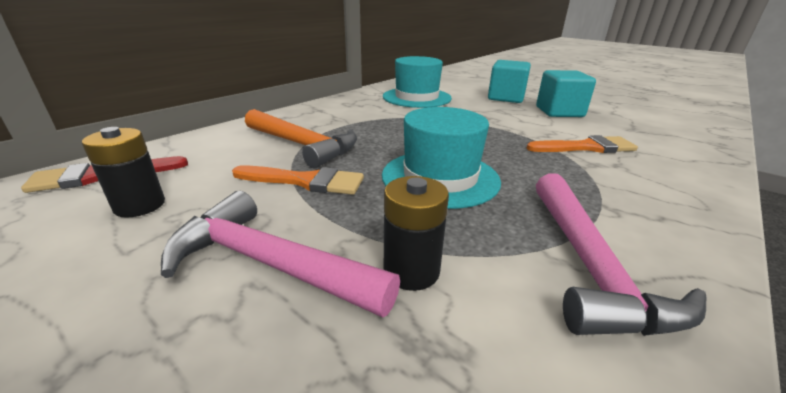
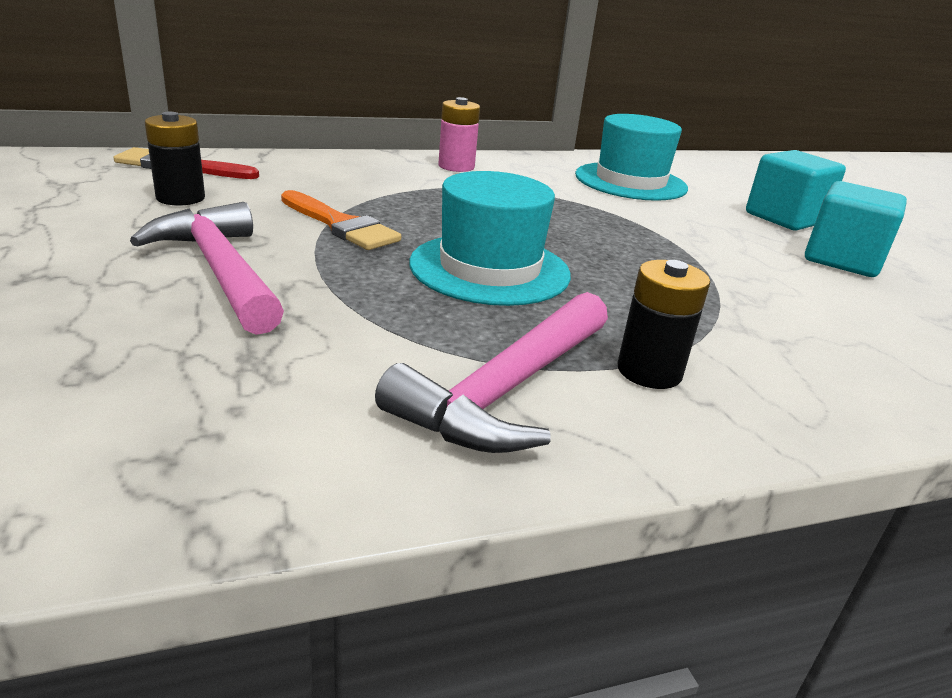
camera: 30 degrees right, 0 degrees up
orange hammer [245,109,357,168] -> none
black battery [384,176,449,291] -> black battery moved to [617,260,710,389]
orange brush [526,135,638,153] -> none
none -> pink battery [438,97,480,172]

